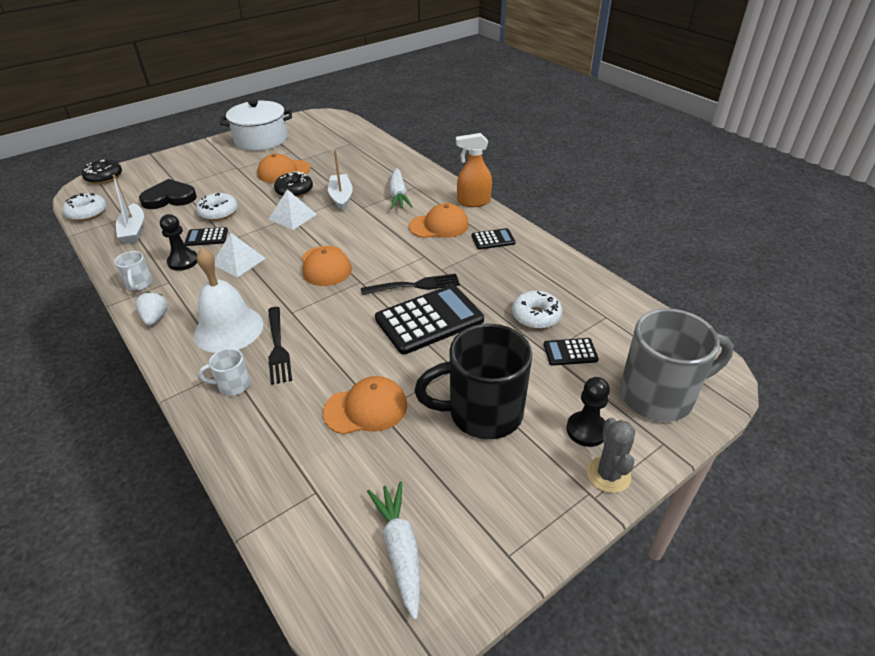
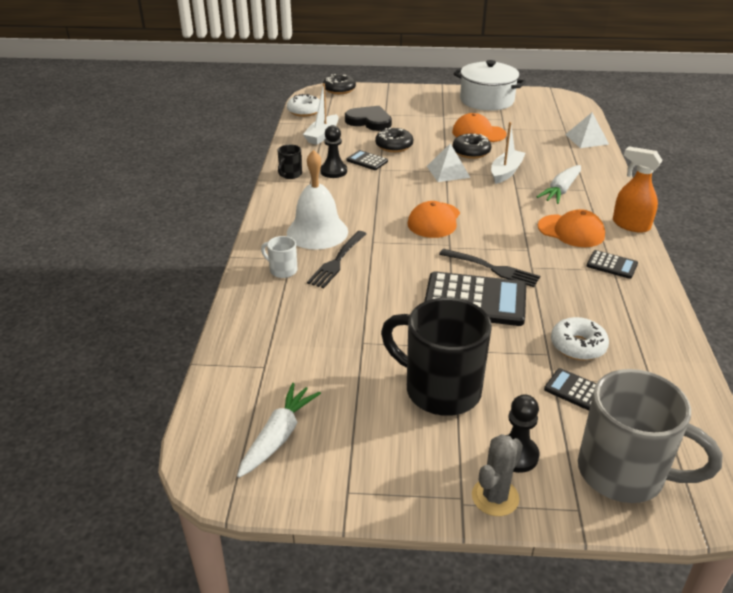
camera: 40 degrees right, 5 degrees down
white mug [114,251,153,291] -> black mug [277,144,302,179]
white strawberry [135,292,168,326] -> none
white donut [196,193,238,221] -> black donut [375,128,413,152]
white pyramid [215,233,266,277] -> white pyramid moved to [565,113,609,148]
orange cap [323,376,407,435] -> none

